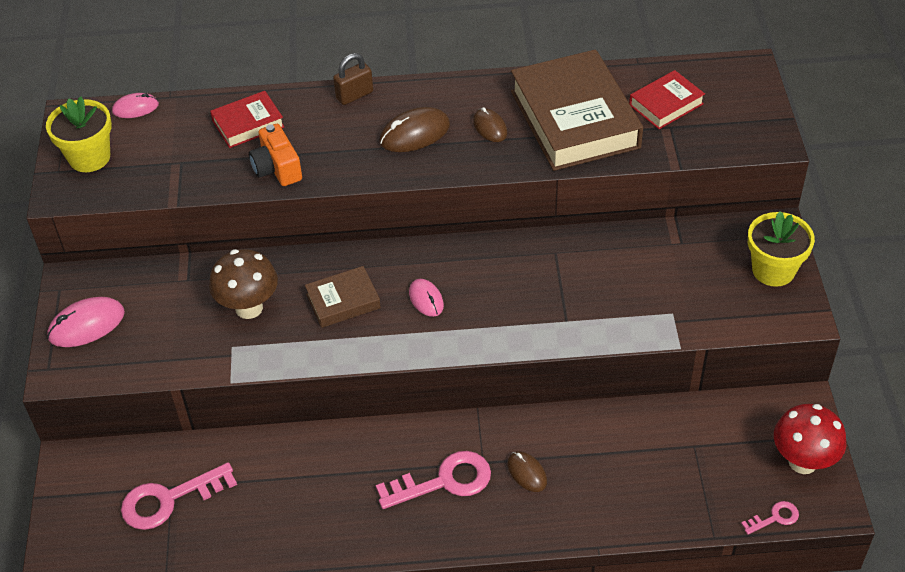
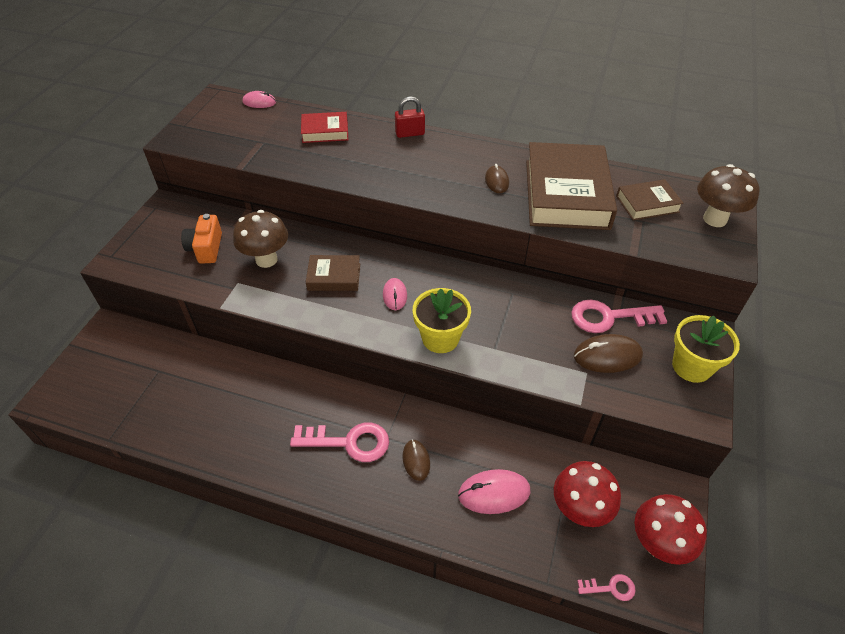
camera: 20 degrees right, 0 degrees up
yellow flower pot [46,97,112,172] -> yellow flower pot moved to [413,288,471,353]
pink mouse [47,297,125,347] -> pink mouse moved to [458,469,530,514]
pink key [121,462,237,530] -> pink key moved to [571,300,667,333]
orange camera [249,124,302,186] -> orange camera moved to [181,214,222,264]
brown padlock [333,53,373,105] -> red padlock [395,96,425,138]
brown mouse [379,107,450,152] -> brown mouse moved to [574,334,643,373]
red book [629,70,705,129] -> brown book [616,179,684,221]
none -> red mushroom [554,461,621,527]
none -> brown mushroom [697,164,760,227]

